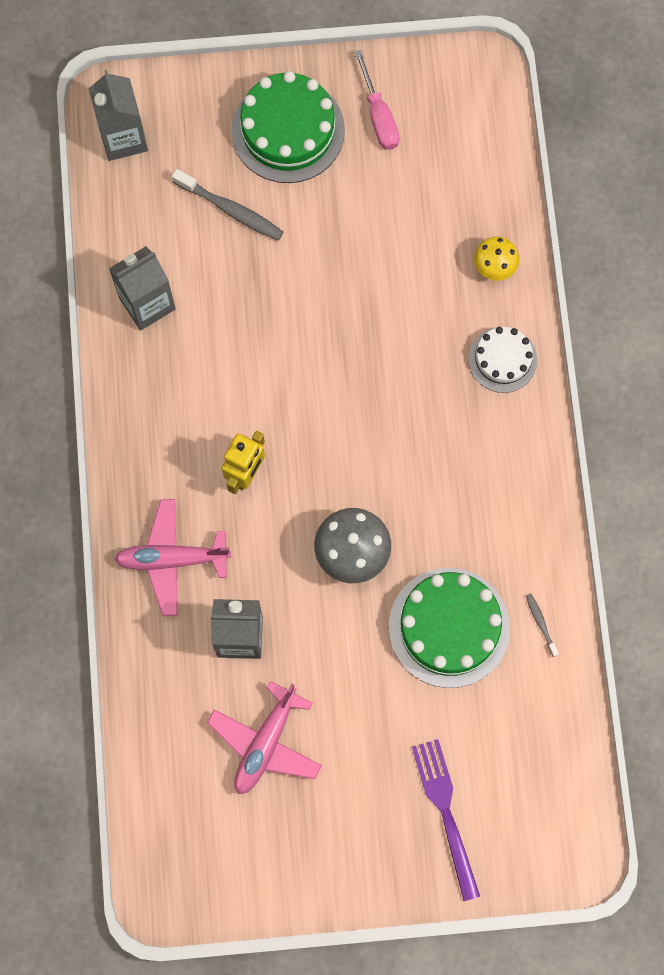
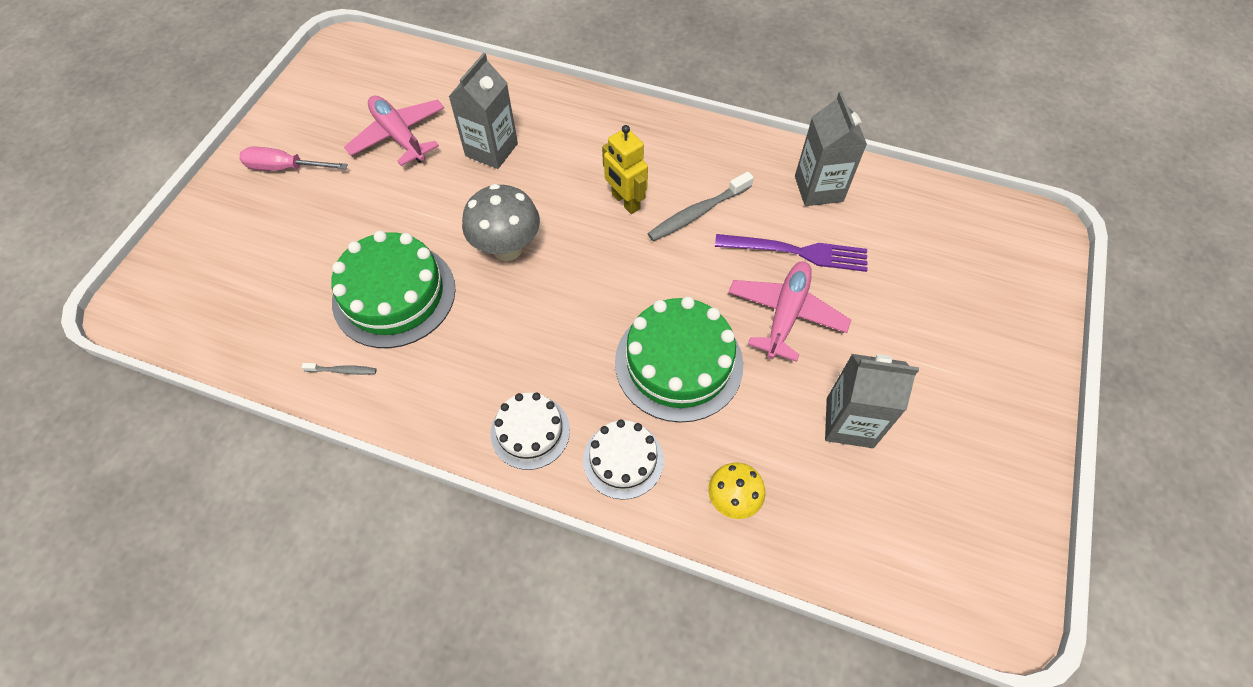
camera: 115 degrees right, 15 degrees down
grey carton [89,70,148,161] -> grey carton moved to [825,354,919,448]
pink plane [115,499,231,616] -> pink plane moved to [728,261,851,362]
grey toothbrush [172,169,284,241] -> grey toothbrush moved to [647,172,754,241]
green cake [232,71,345,183] -> green cake moved to [615,296,743,423]
pink screwdriver [354,50,400,150] -> pink screwdriver moved to [239,147,348,171]
purple fork [412,739,480,901] -> purple fork moved to [715,234,867,272]
none -> white cake [491,393,570,470]

